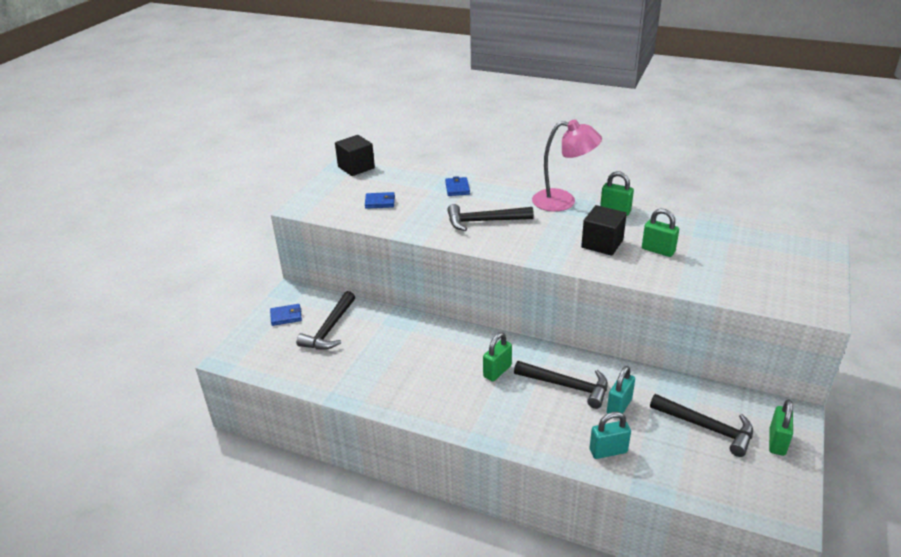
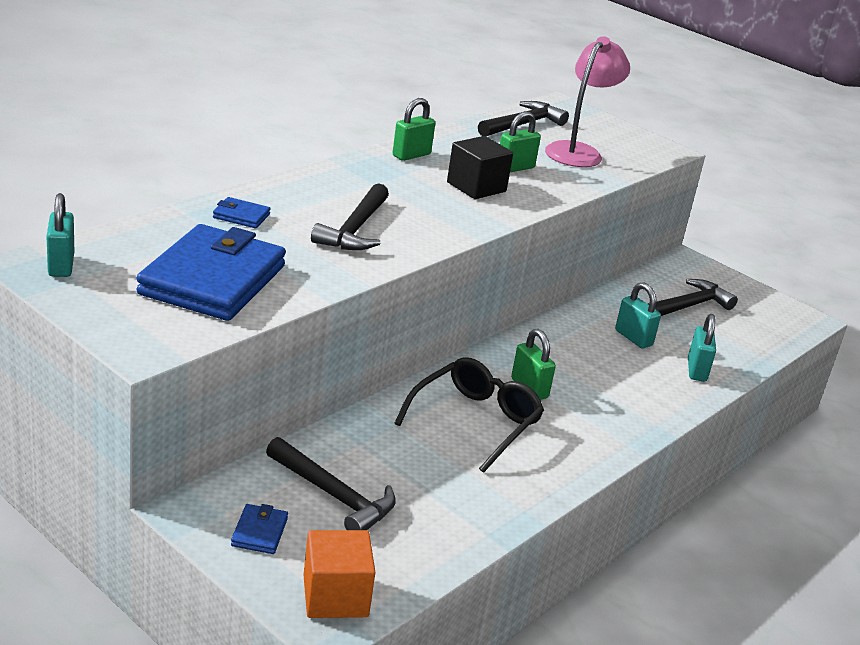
camera: 75 degrees left, 5 degrees down
black cube [335,135,375,176] -> turquoise padlock [47,193,74,277]
blue wallet [365,192,395,209] -> blue wallet [136,224,286,321], size x2.48
black hammer [514,361,608,409] -> black hammer moved to [478,101,569,136]
pink lamp [532,119,602,212] -> pink lamp moved to [545,36,630,167]
green padlock [769,399,793,456] -> none
none -> orange cube [304,530,375,618]
none -> black glasses [394,357,544,473]

